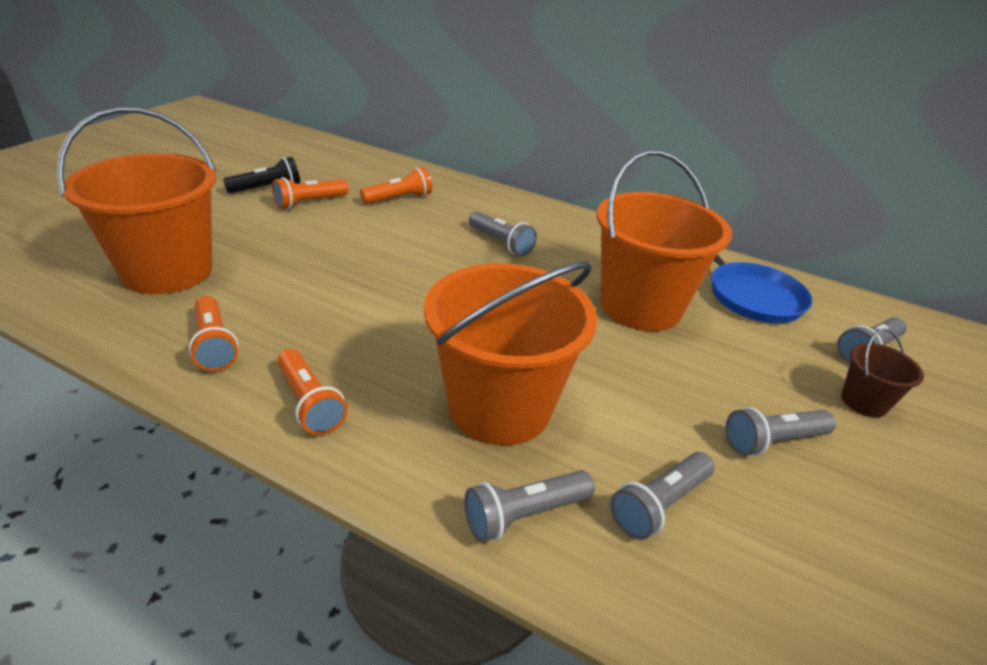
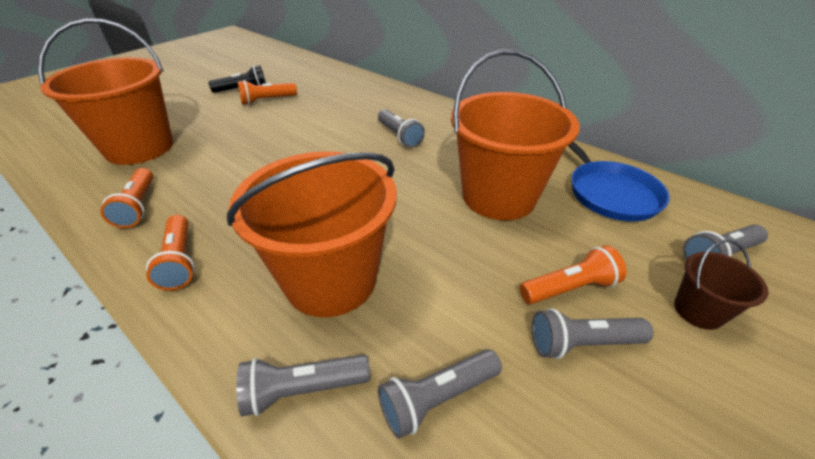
camera: 15 degrees right, 5 degrees up
orange flashlight [360,167,432,204] -> orange flashlight moved to [520,245,626,304]

